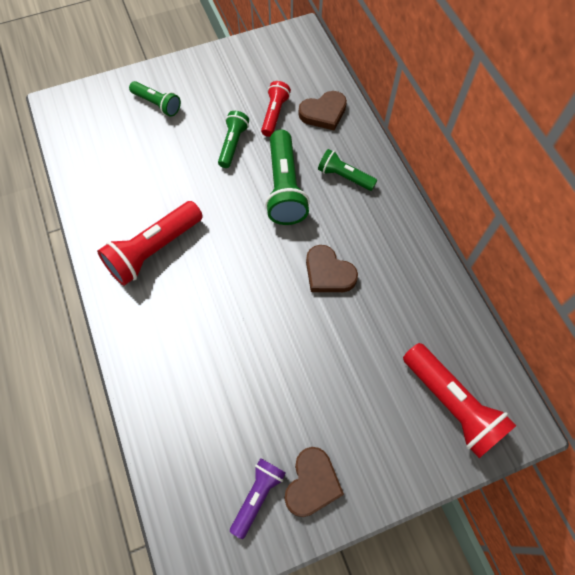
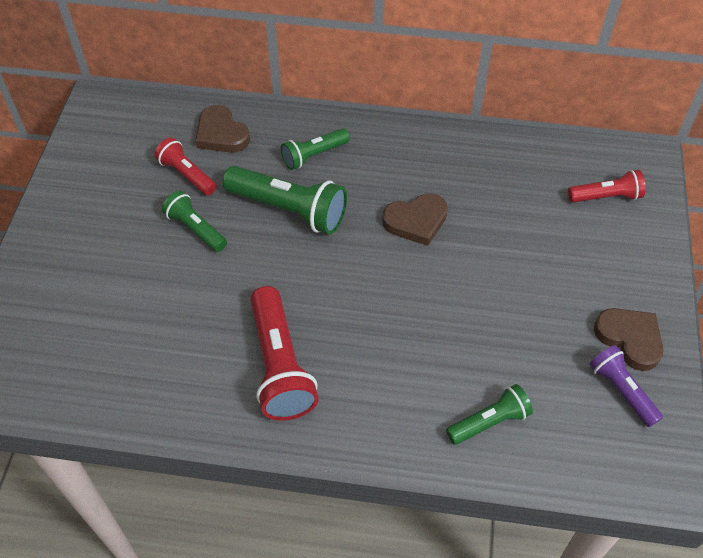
camera: 60 degrees left, 10 degrees down
green flashlight [129,81,181,117] -> green flashlight moved to [446,384,533,445]
brown heart [299,91,347,130] -> brown heart turned 135 degrees clockwise [195,105,250,153]
red flashlight [403,343,516,458] -> red flashlight [568,170,646,203], size x0.59

